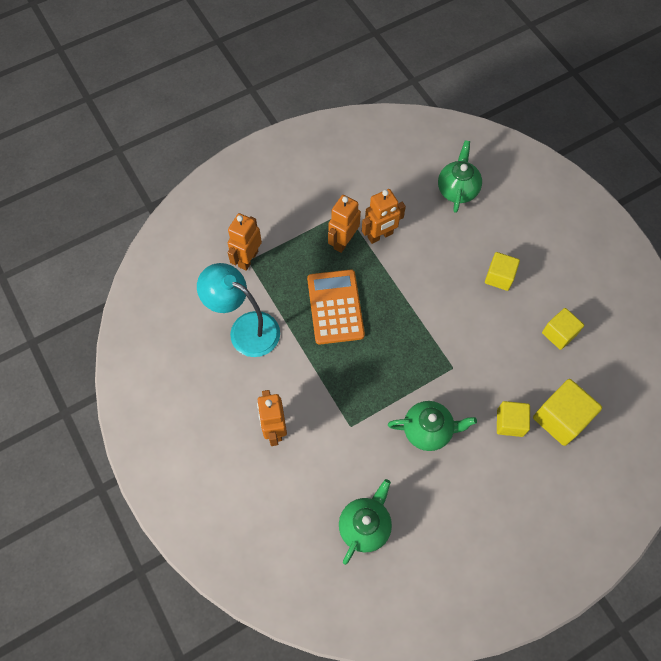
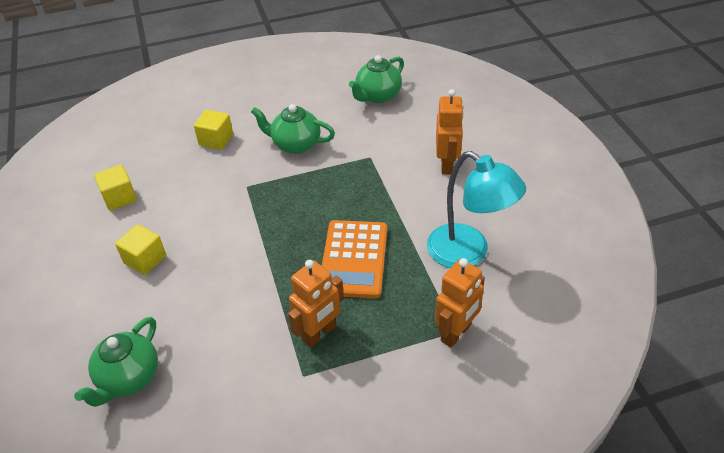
camera: 165 degrees left, 20 degrees down
orange robot [362,189,406,244] -> none
yellow cube [533,379,602,446] -> none

